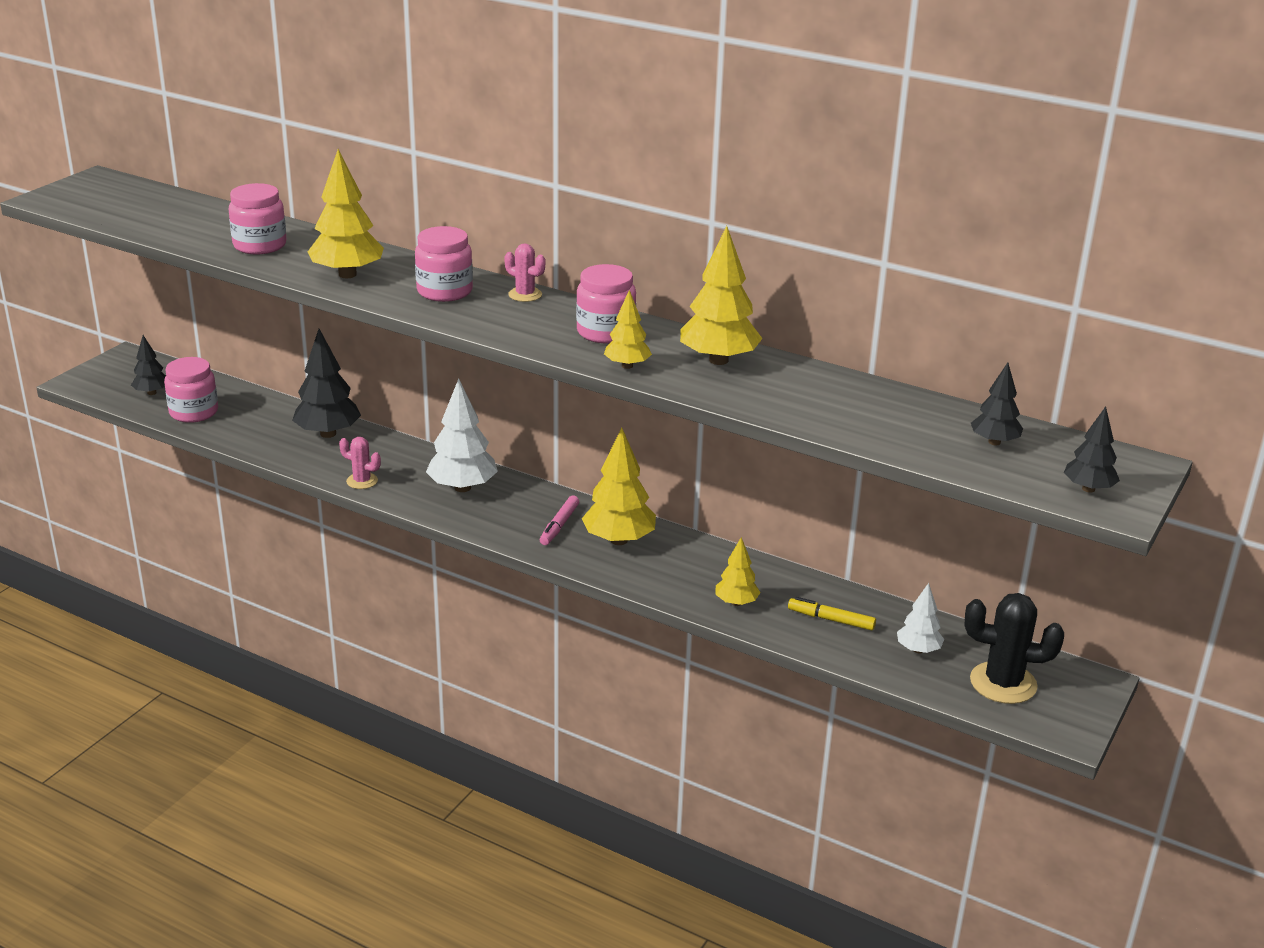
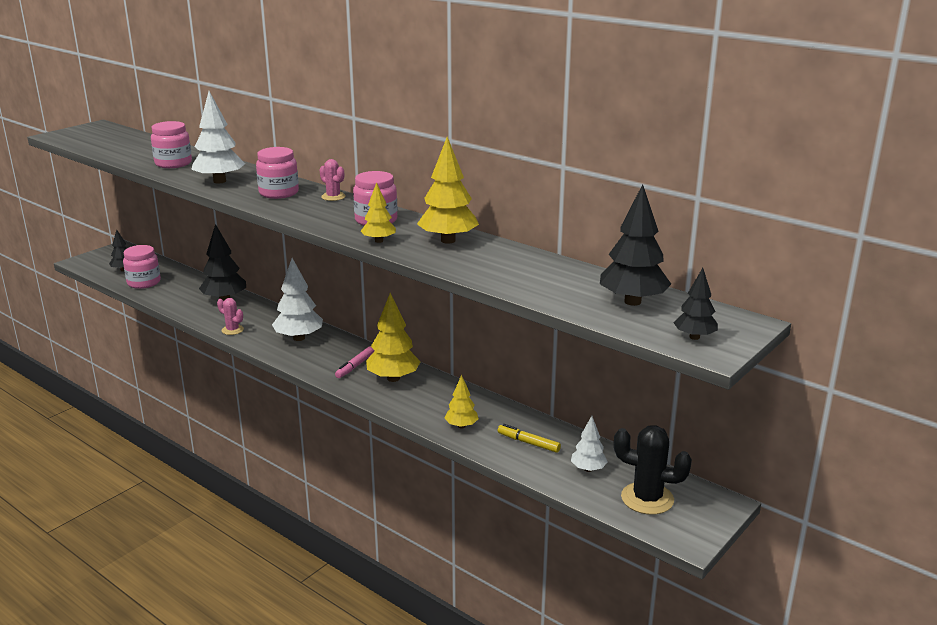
camera: 10 degrees right, 5 degrees down
yellow tree [308,149,384,278] -> white tree [191,91,245,184]
black tree [971,363,1023,445] -> black tree [600,184,671,306], size x1.74

